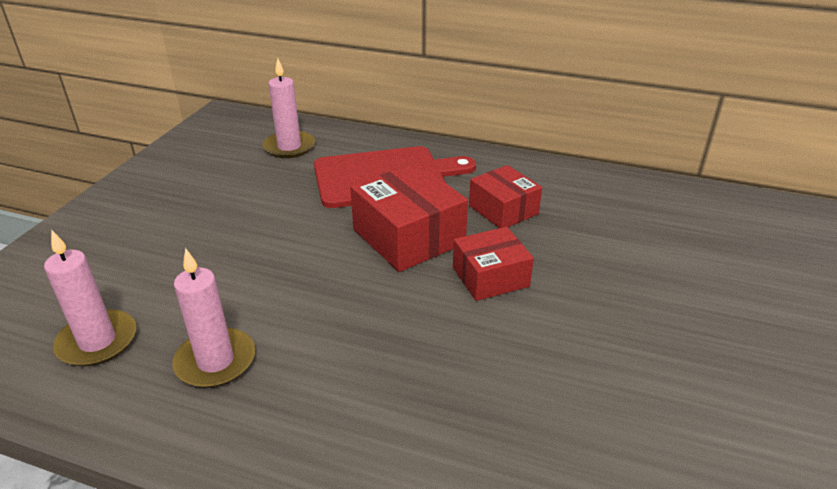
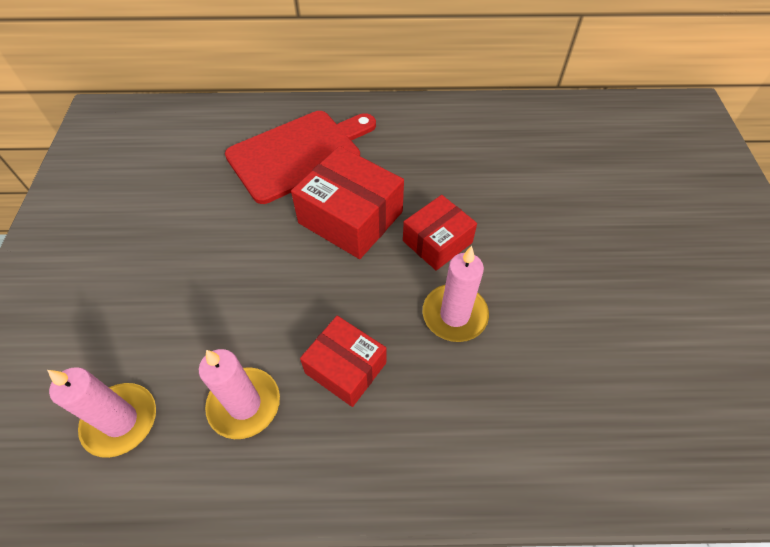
camera: 20 degrees left, 20 degrees up
pink candle [262,58,315,158] -> pink candle moved to [423,246,489,342]
red box [469,165,542,228] -> red box moved to [300,316,386,407]

